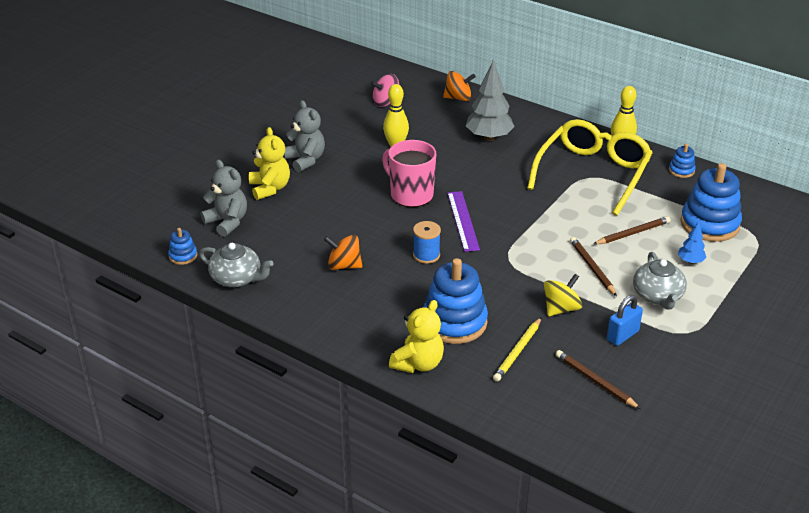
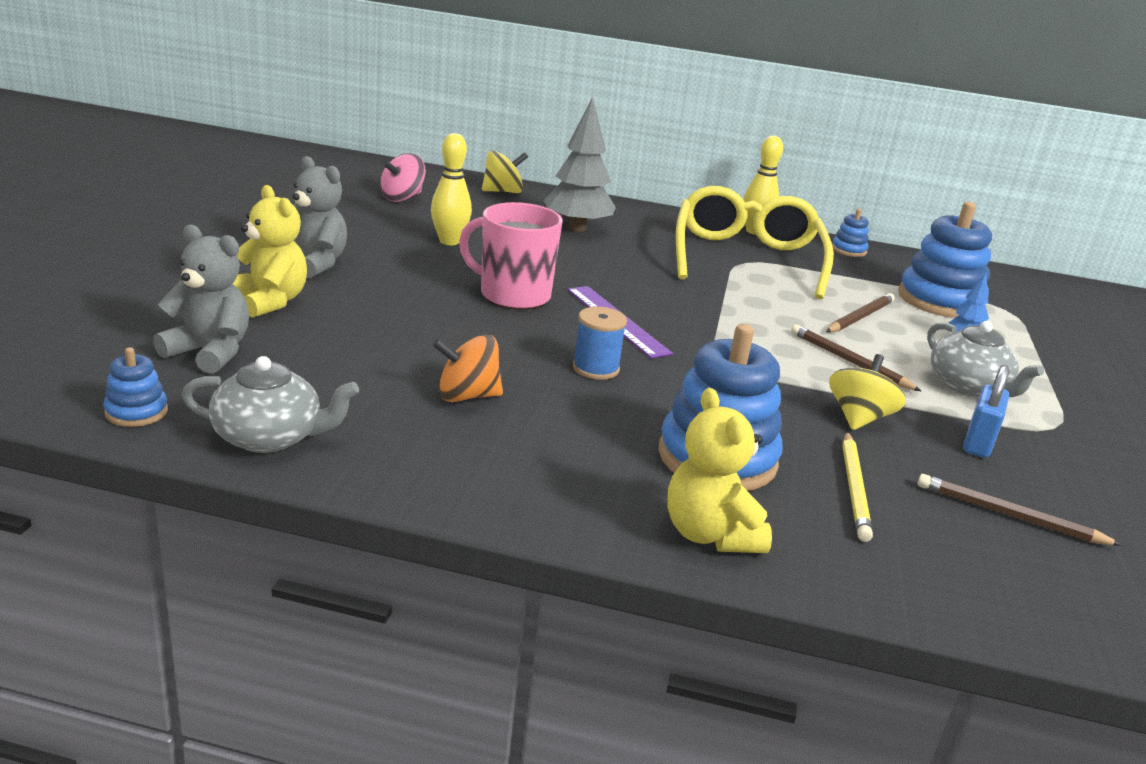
camera: 25 degrees left, 10 degrees down
yellow teddy bear [389,300,444,373] -> yellow teddy bear turned 150 degrees clockwise [667,388,772,553]
orange spinning top [443,71,476,101] -> yellow spinning top [482,150,528,193]

